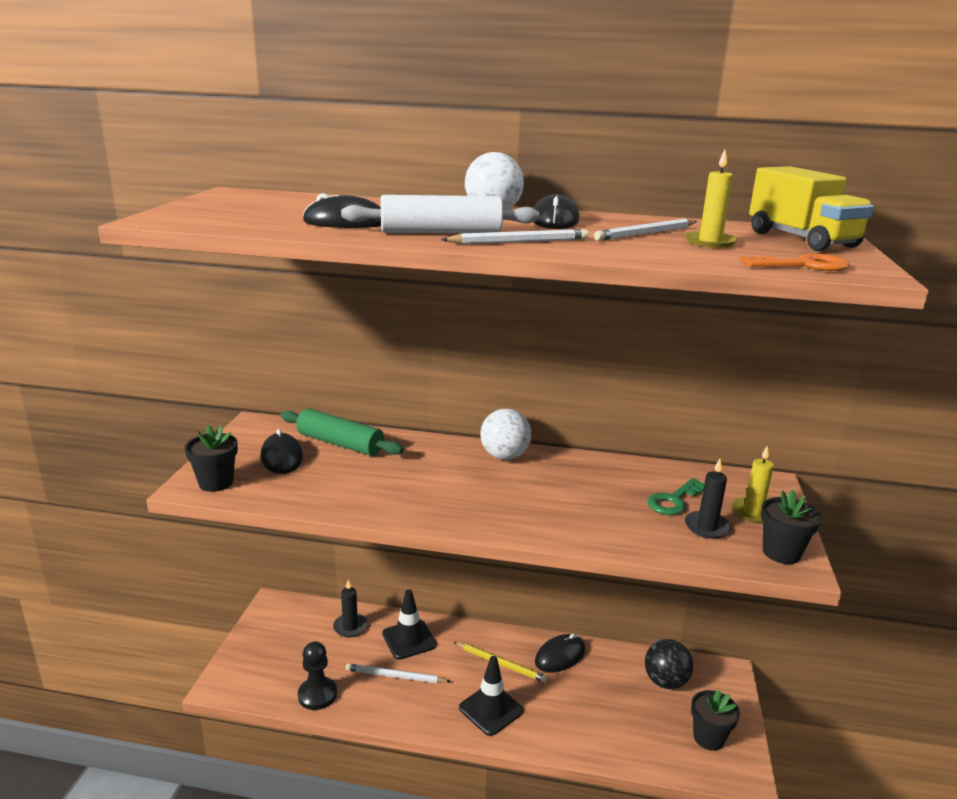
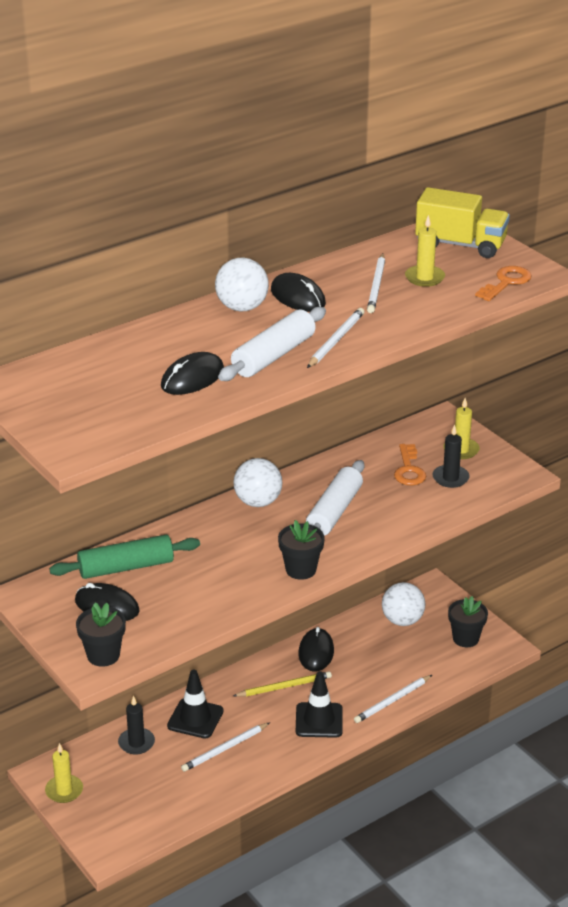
camera: 45 degrees left, 10 degrees up
black pawn [298,641,337,710] -> none
black ball [645,639,694,689] -> white ball [382,582,425,626]
green key [647,478,705,515] -> orange key [394,444,426,485]
black flower pot [761,490,821,564] -> black flower pot moved to [278,520,325,580]
none -> yellow candle [45,743,83,803]
none -> white rolling pin [306,460,364,536]
none -> white pencil [354,675,432,723]

